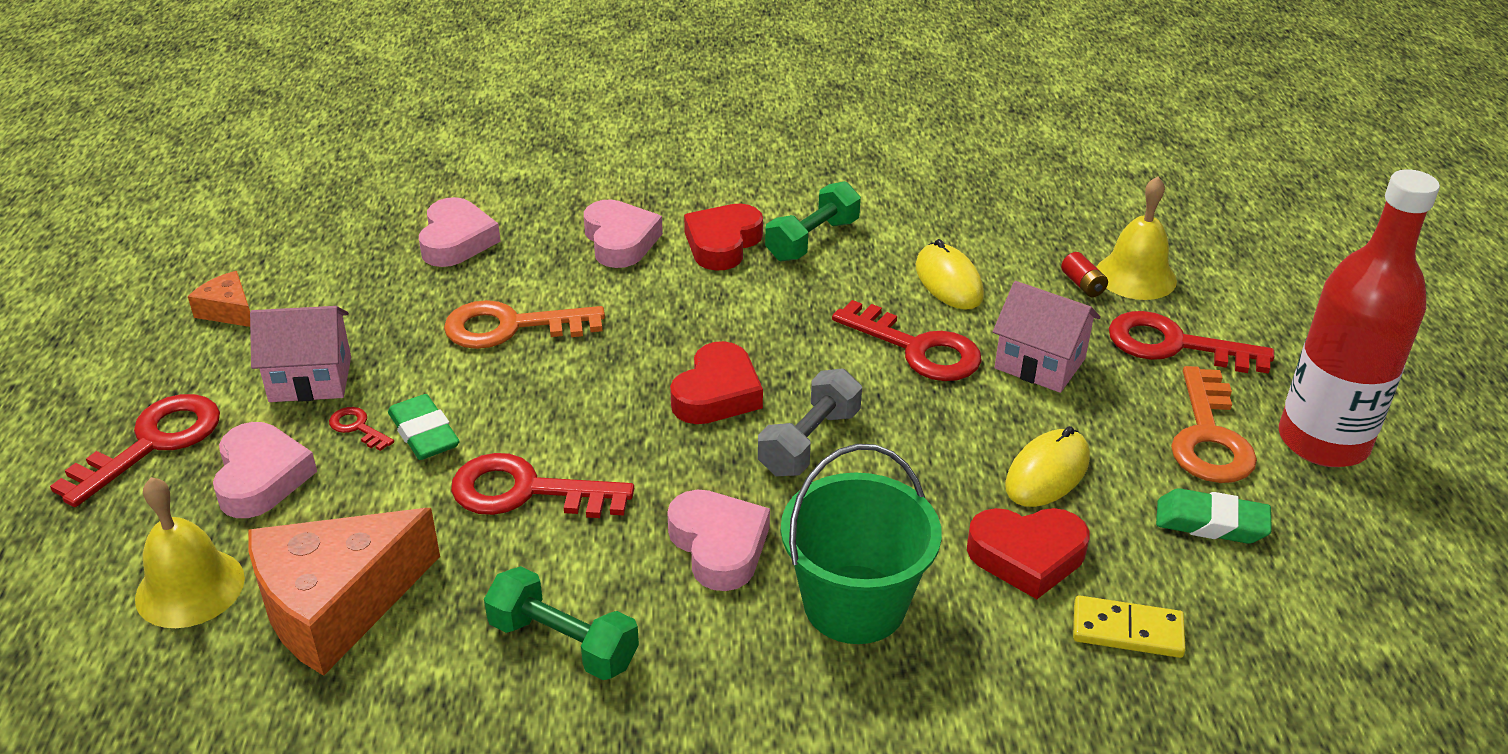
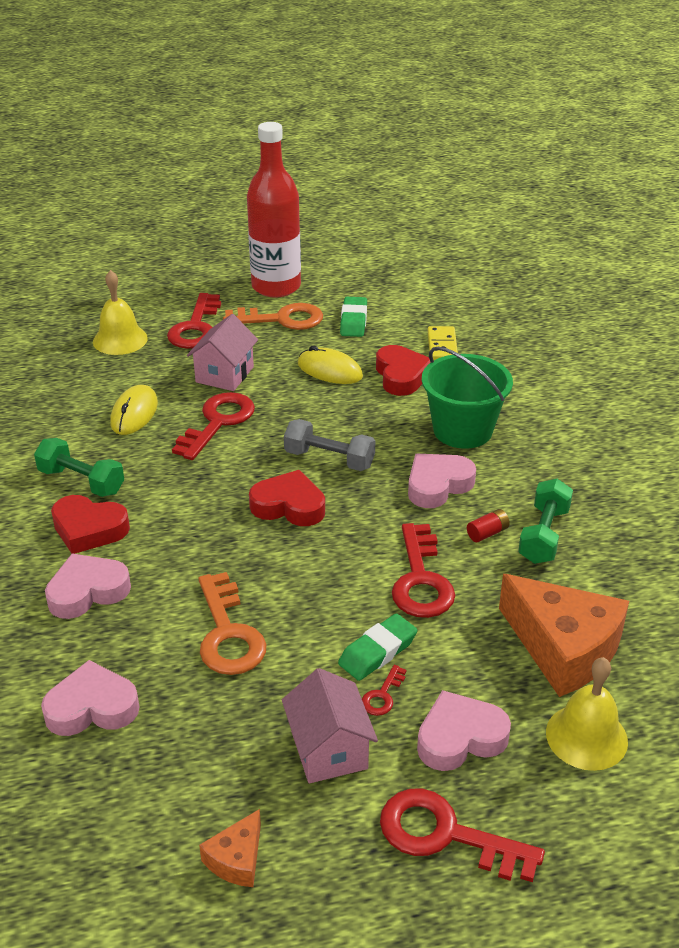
camera: 100 degrees left, 0 degrees up
yellow mouse [916,239,984,310] -> yellow mouse turned 45 degrees counterclockwise [110,385,158,435]
red battery [1061,252,1108,297] -> red battery moved to [467,509,510,542]

